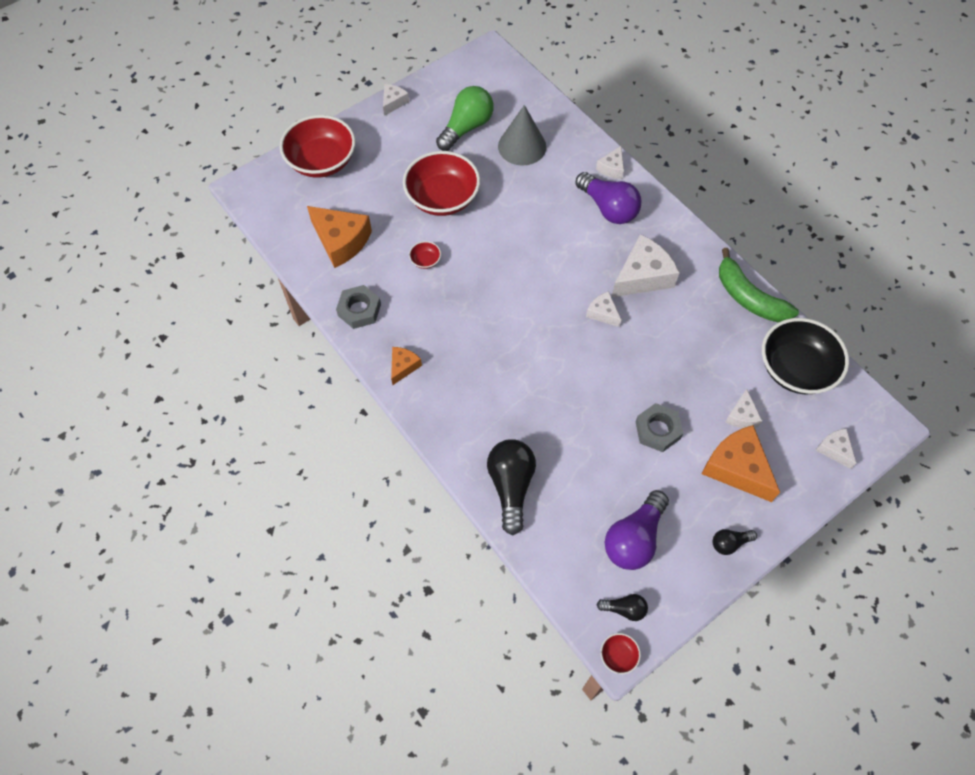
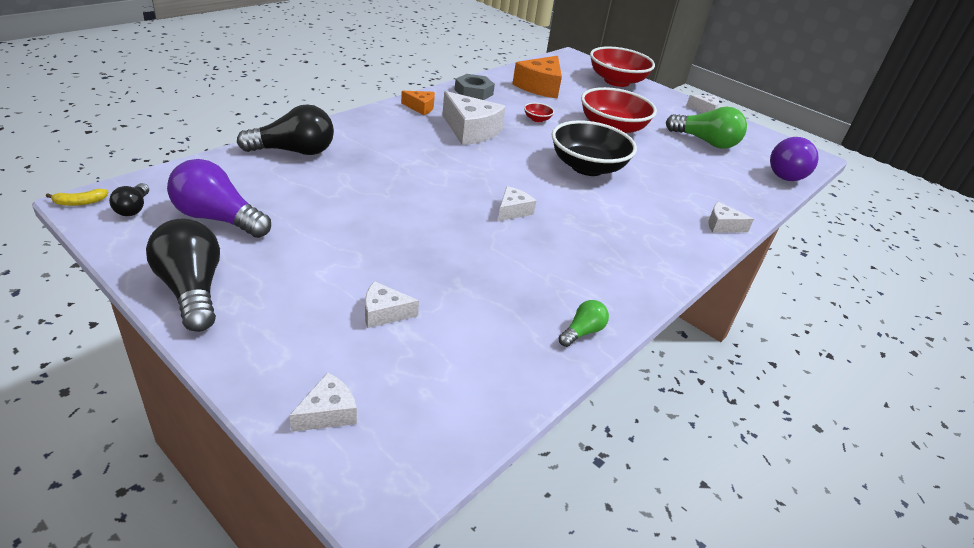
camera: 75 degrees right, 25 degrees down
grey cone [498,105,546,166] -> none
purple light bulb [575,172,642,224] -> purple light bulb moved to [770,137,819,181]
red bowl [600,633,641,674] -> yellow banana [46,189,108,206]
white cheese [612,234,679,297] -> white cheese moved to [442,91,506,145]
grey nut [636,403,683,452] -> none
orange cheese [702,425,780,502] -> none
black light bulb [713,529,757,555] -> black light bulb [146,218,220,332], size x1.97
green banana [719,248,799,322] -> green light bulb [559,300,609,347]
black bowl [762,318,849,394] -> black bowl moved to [551,120,637,176]

